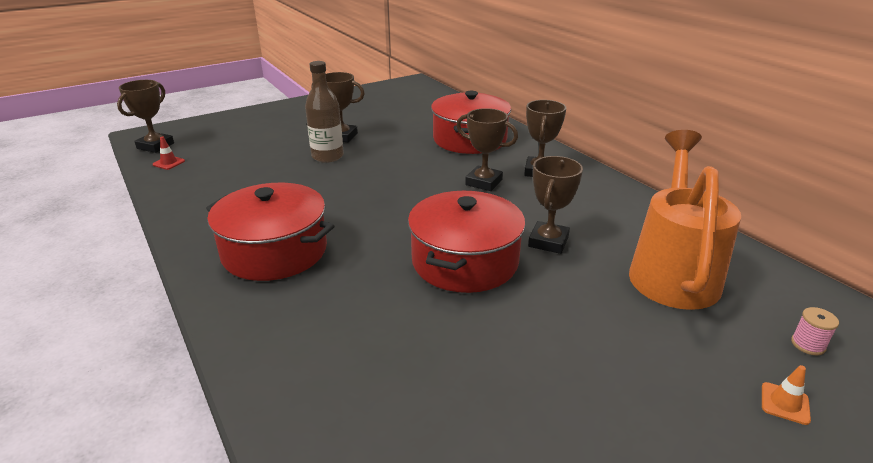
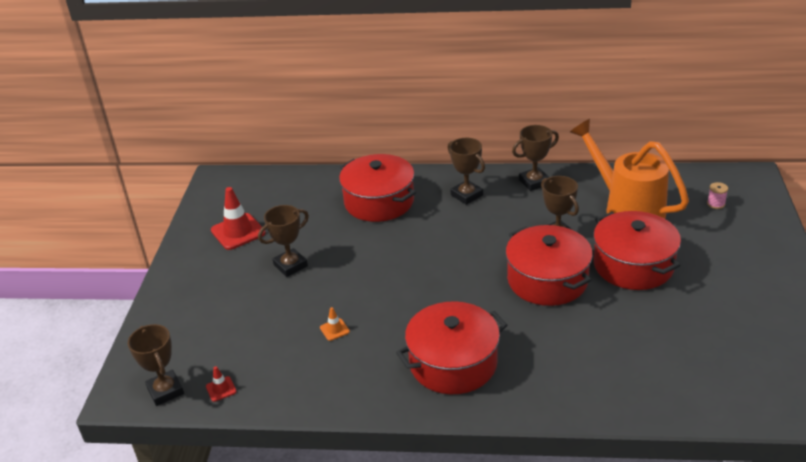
camera: 50 degrees left, 5 degrees up
brown bottle [305,61,344,163] -> none
brown trophy [456,108,518,191] -> brown trophy moved to [512,125,559,191]
orange traffic cone [762,365,811,425] -> orange traffic cone moved to [320,307,350,341]
none -> red traffic cone [211,187,266,250]
none -> red pot [593,211,681,290]

